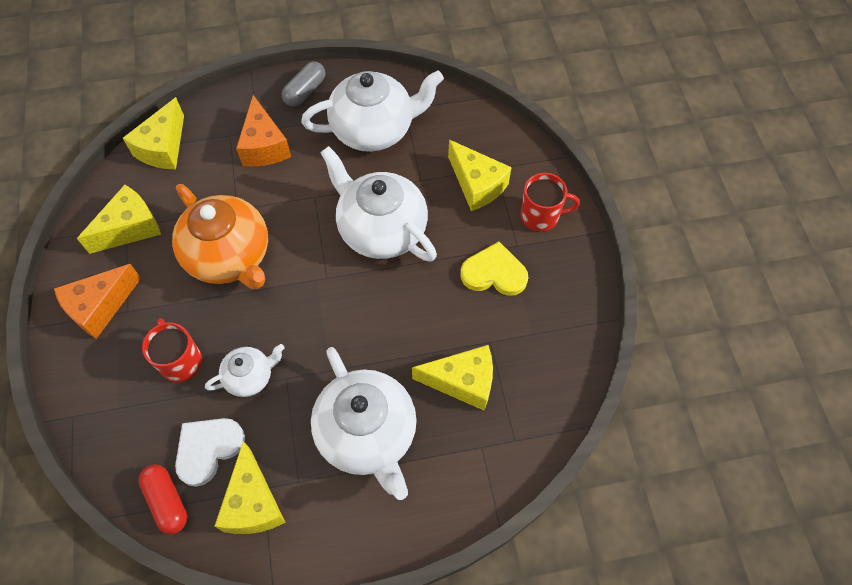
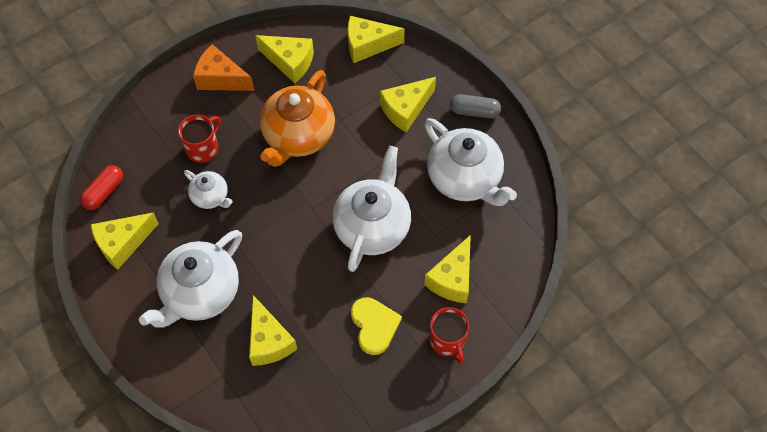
camera: 65 degrees right, 0 degrees up
white heart [175,418,245,487] -> none
orange cheese [236,95,291,167] -> yellow cheese [380,77,436,132]

